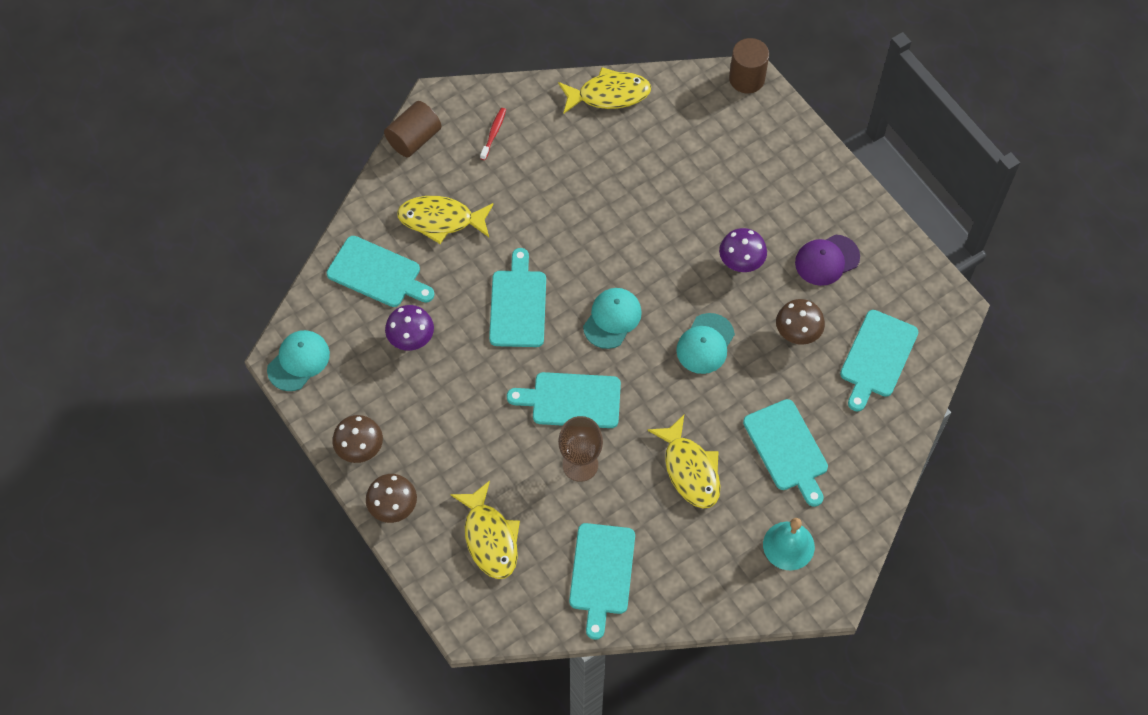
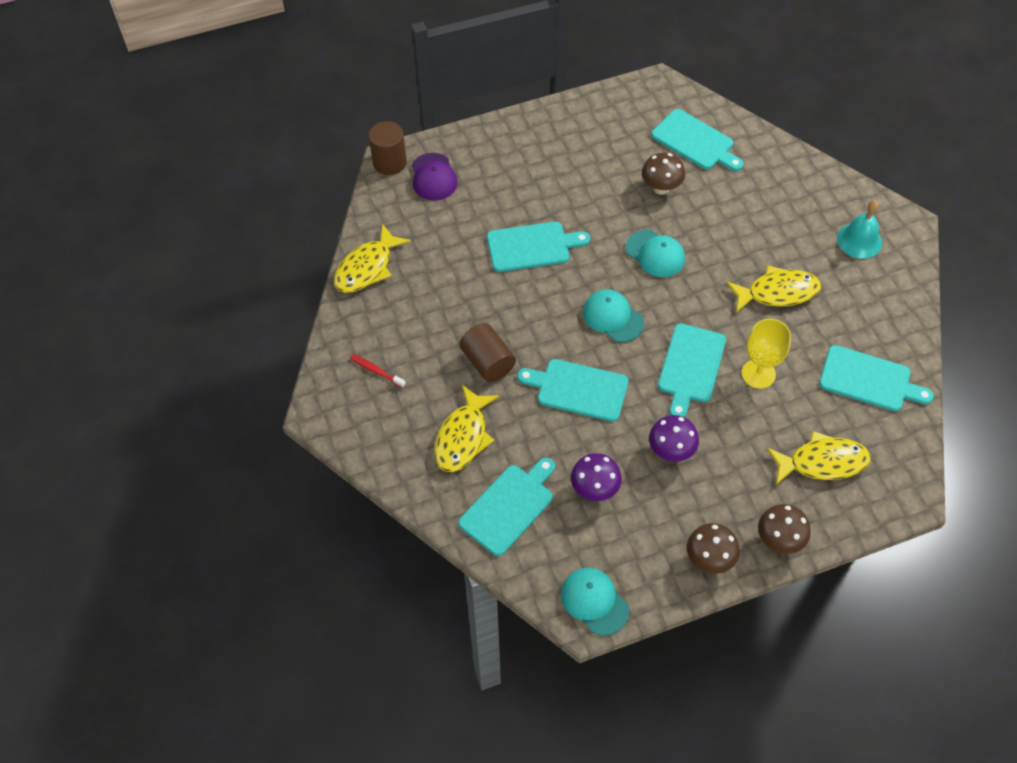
camera: 75 degrees left, 5 degrees down
brown cylinder [384,101,442,157] -> brown cylinder moved to [459,323,516,382]
yellow fish [558,67,651,114] -> yellow fish turned 150 degrees counterclockwise [334,223,411,293]
brown goblet [558,416,603,482] -> yellow goblet [742,319,791,389]
purple mushroom [719,228,767,272] -> purple mushroom moved to [649,415,699,462]
turquoise cutting board [743,399,828,507] -> turquoise cutting board moved to [487,222,590,272]
purple cap [795,234,860,286] -> purple cap moved to [412,153,458,201]

